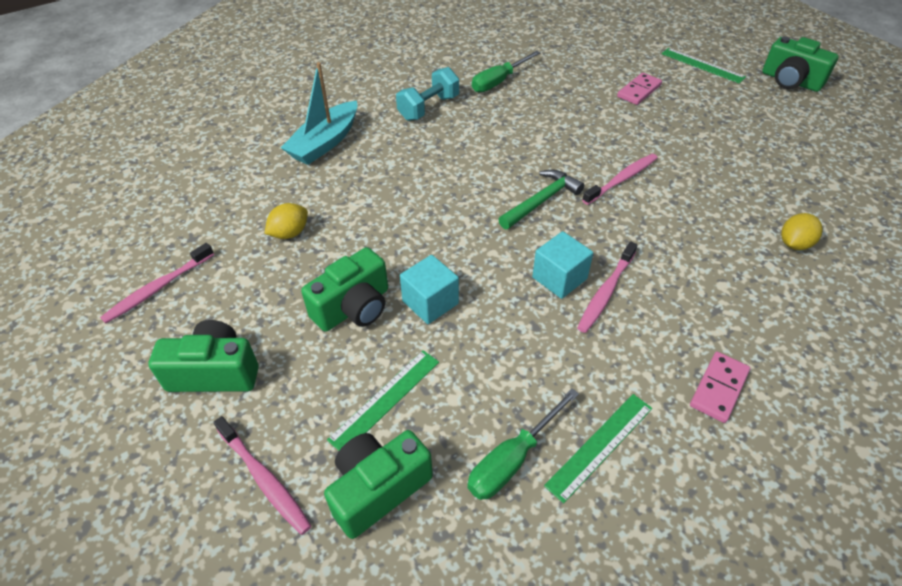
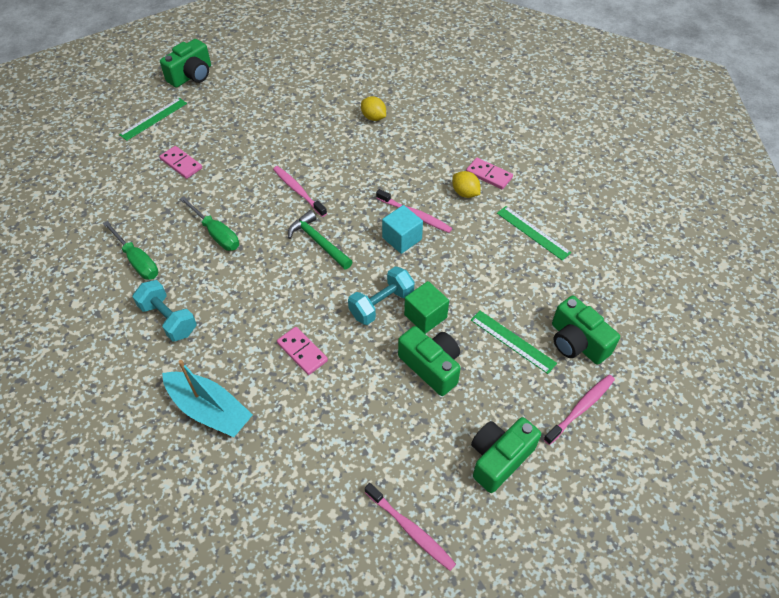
camera: 90 degrees left, 5 degrees up
green camera [148,320,259,392] -> green camera turned 45 degrees clockwise [471,417,541,493]
yellow lemon [264,203,308,239] -> yellow lemon moved to [452,171,480,198]
turquoise cube [400,255,459,324] -> green cube [404,281,449,334]
green screwdriver [467,388,579,500] -> green screwdriver moved to [180,196,239,251]
none -> pink domino [277,327,328,375]
none -> turquoise dumbbell [348,266,414,325]

